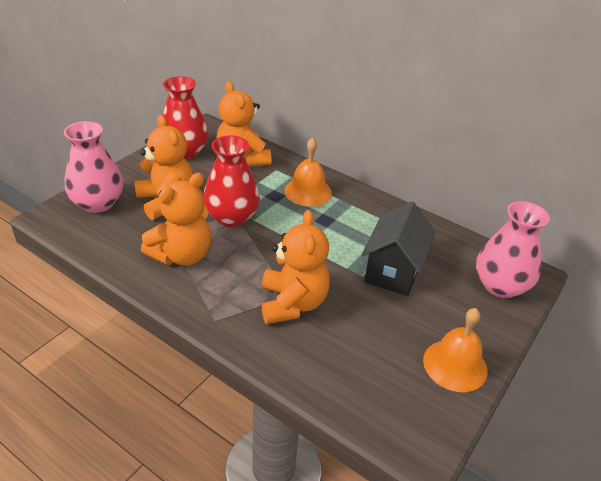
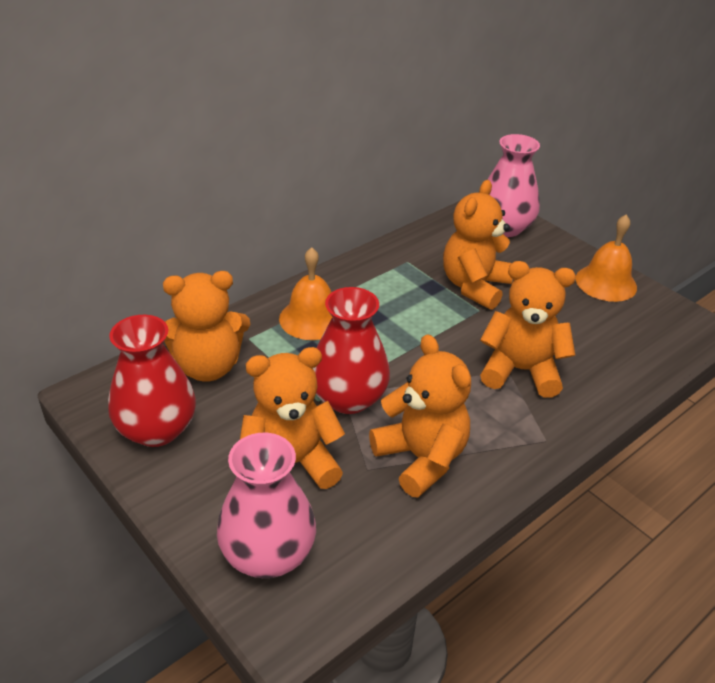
camera: 75 degrees left, 0 degrees up
black house [362,201,436,296] -> orange teddy bear [443,180,513,310]

